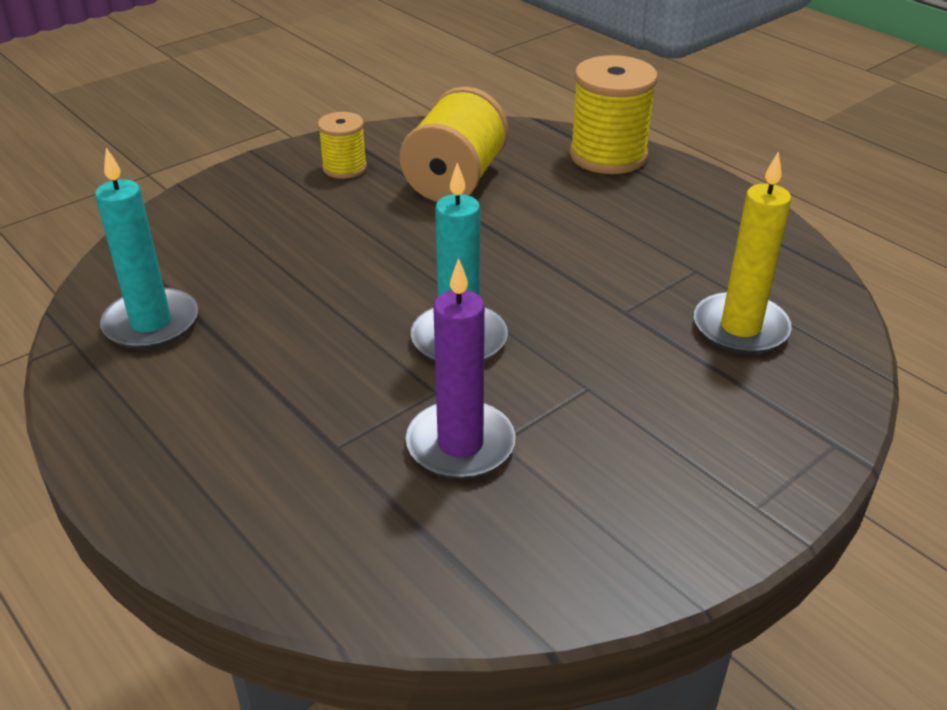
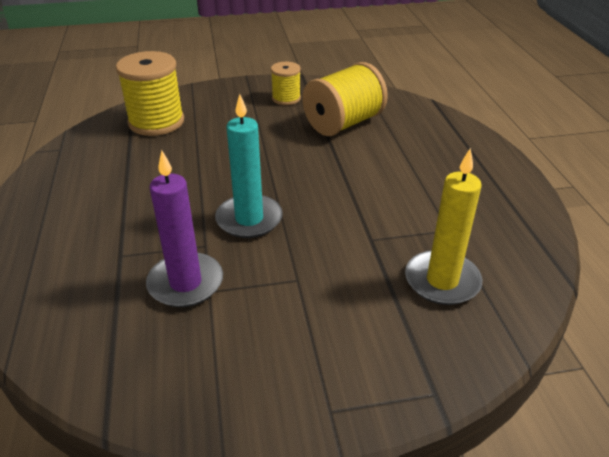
camera: 30 degrees right, 0 degrees up
turquoise candle [95,148,198,349] -> none
yellow spool [570,55,658,174] -> yellow spool moved to [116,51,184,136]

